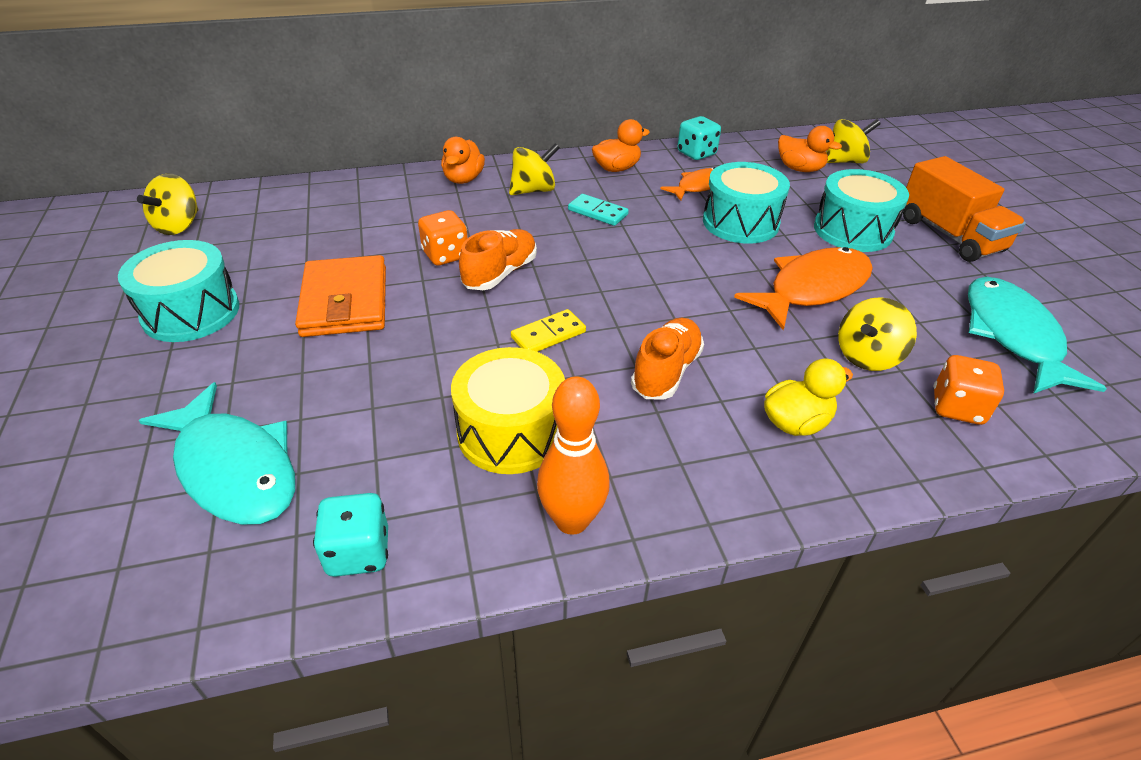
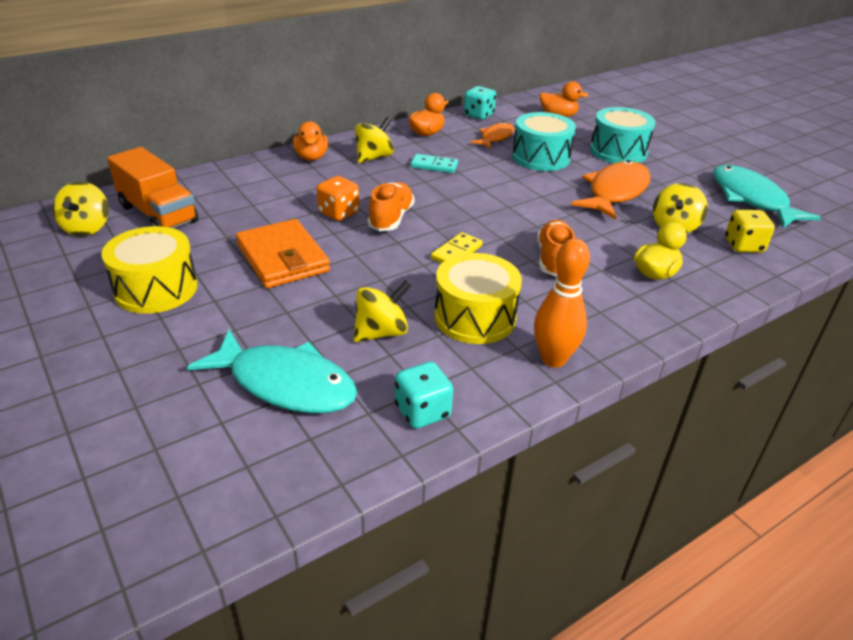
camera: 20 degrees left, 5 degrees down
turquoise drum [118,240,239,342] -> yellow drum [101,226,198,314]
yellow spinning top [826,119,881,163] -> yellow spinning top moved to [353,280,411,342]
orange truck [903,156,1026,262] -> orange truck moved to [107,147,199,228]
orange dice [934,355,1004,425] -> yellow dice [725,210,775,253]

